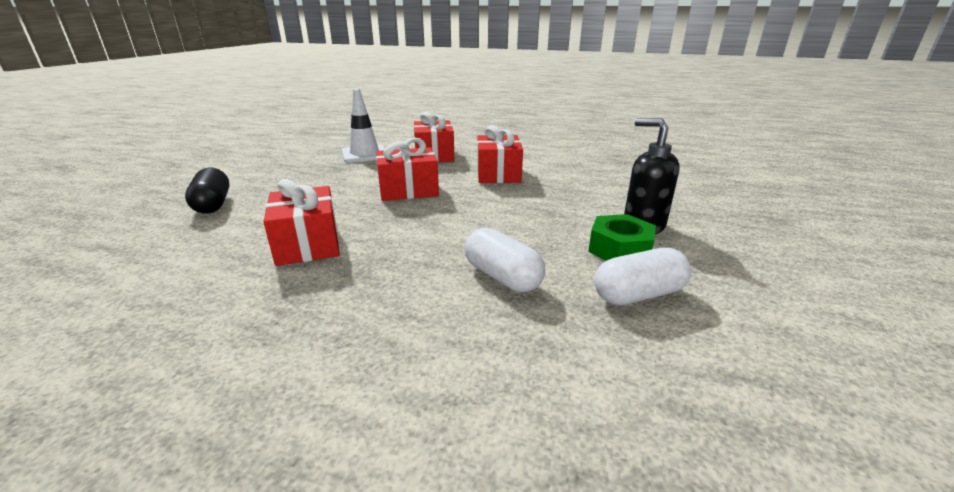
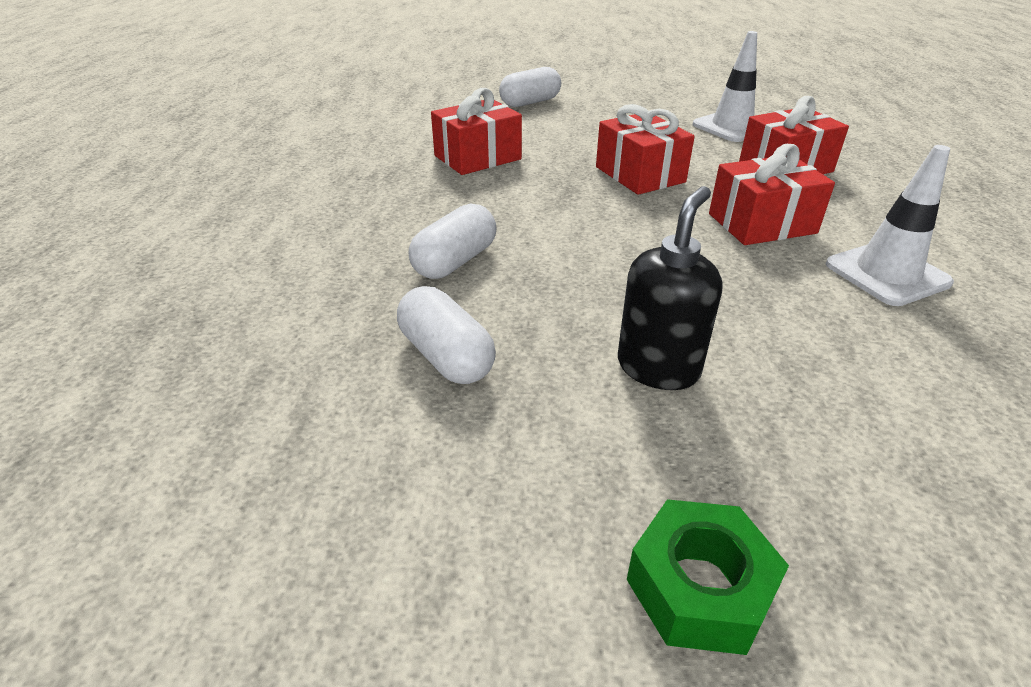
camera: 75 degrees right, 10 degrees up
black capsule [185,167,229,214] -> white capsule [499,67,561,107]
green nut [588,214,656,261] -> green nut moved to [627,499,789,655]
none -> white traffic cone [826,145,954,306]

